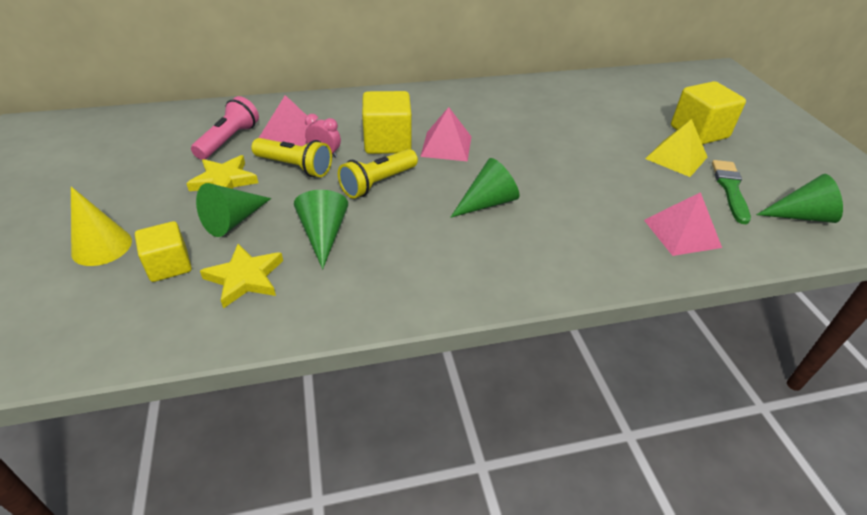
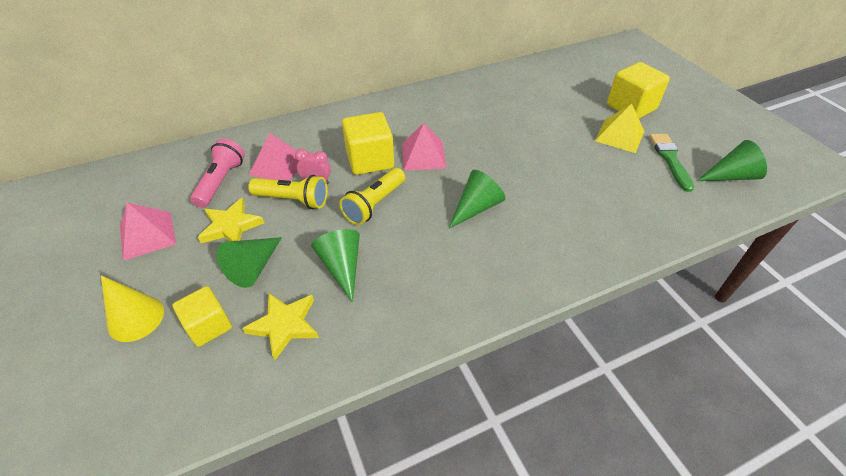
camera: 10 degrees left, 5 degrees up
pink pyramid [644,192,722,256] -> pink pyramid moved to [120,203,176,261]

